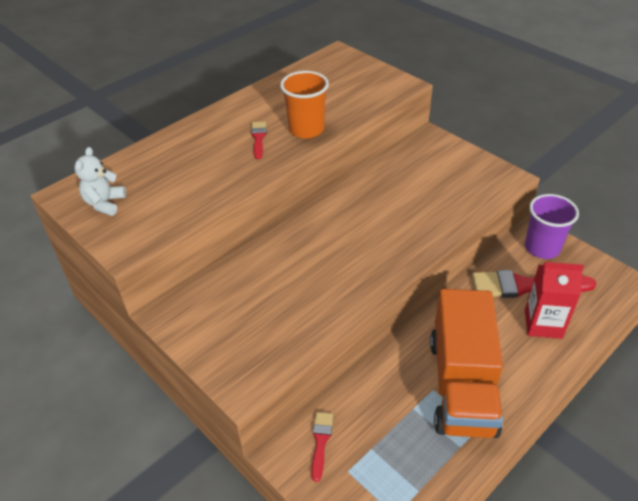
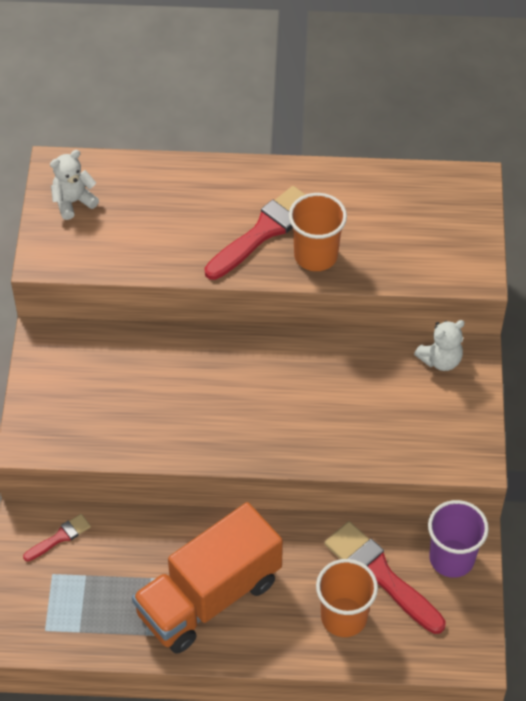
camera: 45 degrees right, 10 degrees up
red brush [251,122,266,159] -> red brush [205,186,306,280], size x1.99
red carton [525,262,584,339] -> orange cup [316,559,378,637]
none -> white teddy bear [414,320,465,371]

